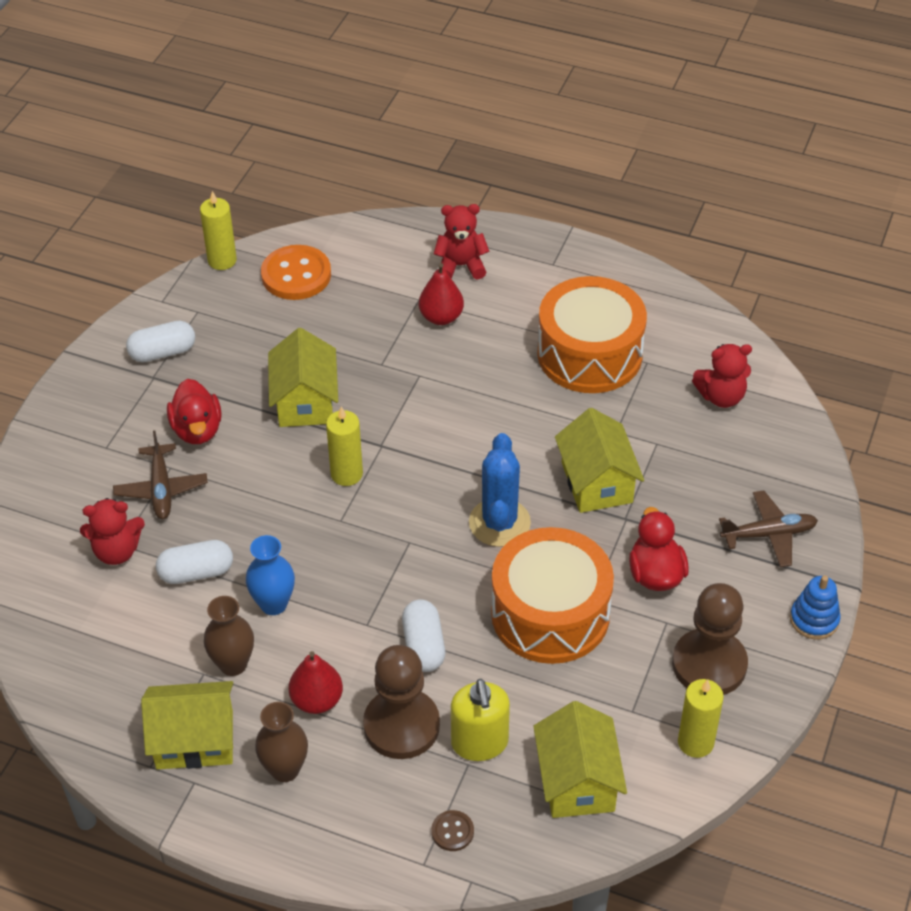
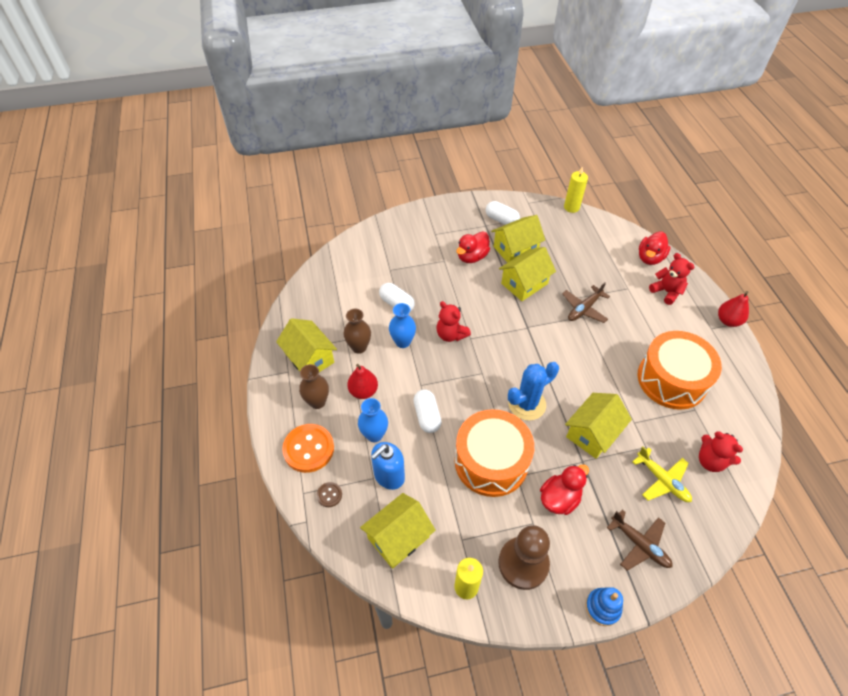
camera: 55 degrees right, 5 degrees up
red teddy bear [80,498,145,565] -> red teddy bear moved to [437,301,471,342]
brown plane [113,430,208,519] -> brown plane moved to [562,282,610,323]
orange button [261,245,331,300] -> orange button moved to [282,424,334,473]
yellow candle [326,406,363,486] -> none
brown pawn [363,645,440,759] -> blue vase [358,398,388,442]
white capsule [402,599,445,672] -> white capsule turned 60 degrees counterclockwise [414,389,442,433]
red pear [419,263,464,325] -> red pear moved to [718,291,749,327]
yellow soap dispenser [451,679,510,761] -> blue soap dispenser [371,442,405,490]
none -> yellow house [491,215,545,263]
none -> yellow plane [632,447,692,502]
none -> red duck [639,232,671,265]

